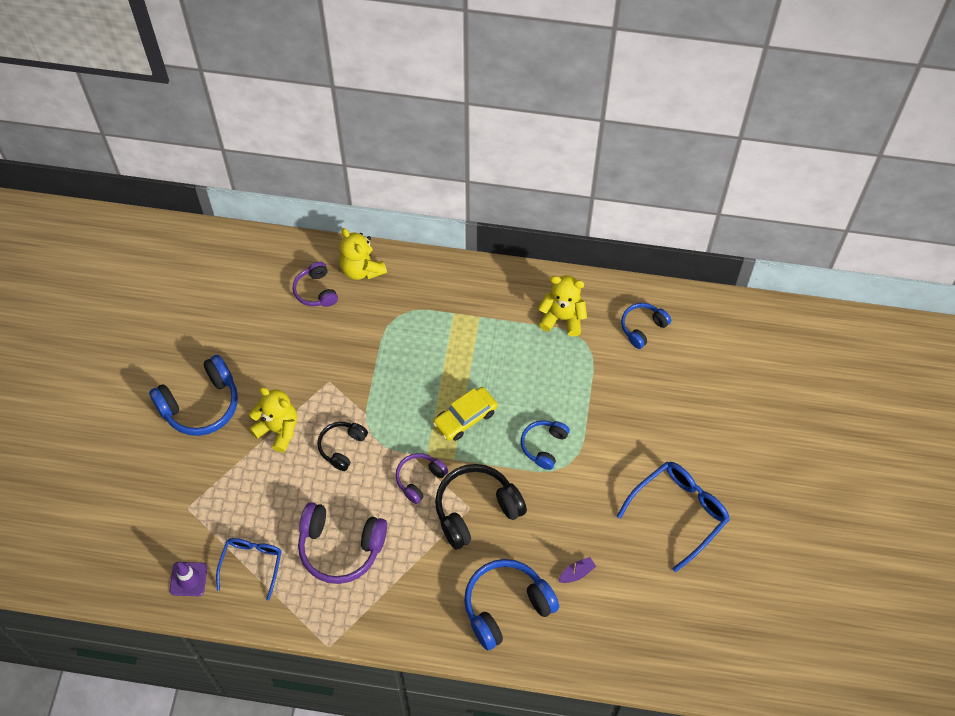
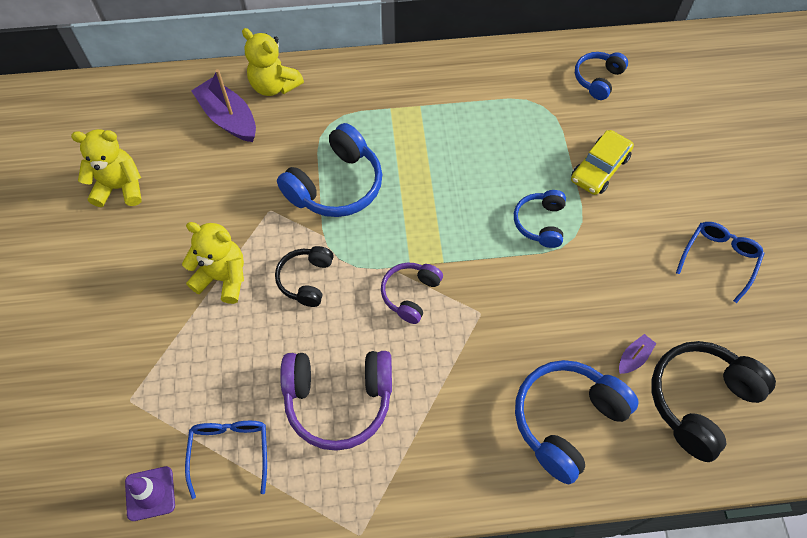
camera: 15 degrees left, 0 degrees up
blue headphones [149,355,238,436] -> blue headphones moved to [277,123,382,217]
purple headphones [293,262,338,307] -> purple boat [191,69,256,142]
yellow car [433,387,498,441] -> yellow car moved to [571,130,634,195]
black headphones [435,464,527,549] -> black headphones moved to [651,341,776,462]
yellow teddy bear [538,275,587,336] -> yellow teddy bear moved to [71,129,141,207]
blue glasses [617,461,730,572] -> blue glasses [676,222,764,303], size x0.66

